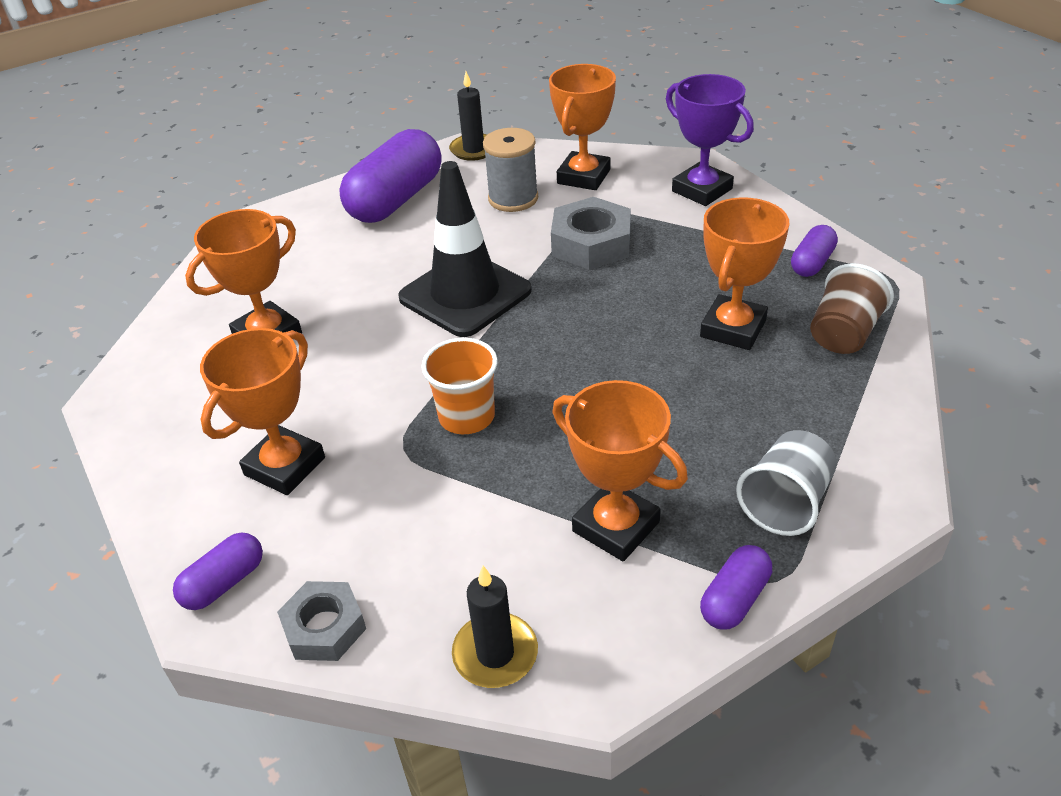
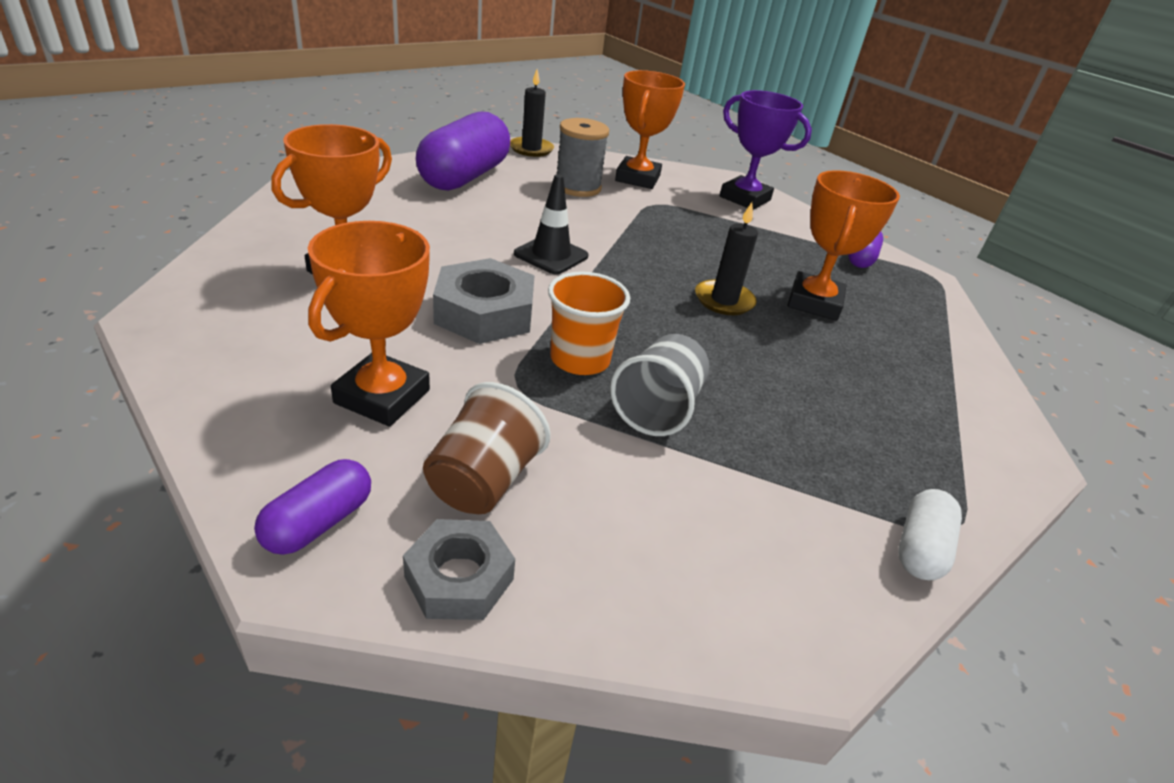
camera: 15 degrees left, 5 degrees down
black traffic cone [398,161,532,337] -> black traffic cone [514,174,588,275], size x0.57
black candle [452,566,538,688] -> black candle moved to [695,202,758,315]
grey nut [551,197,631,270] -> grey nut moved to [433,258,535,344]
orange trophy [552,380,688,561] -> none
purple capsule [700,545,772,630] -> white capsule [899,489,962,580]
grey cup [736,430,837,536] -> grey cup moved to [610,334,710,436]
brown cup [810,263,894,354] -> brown cup moved to [423,382,551,514]

